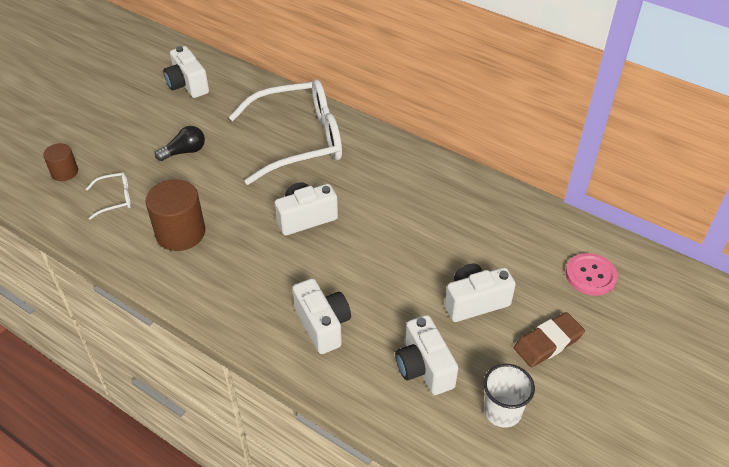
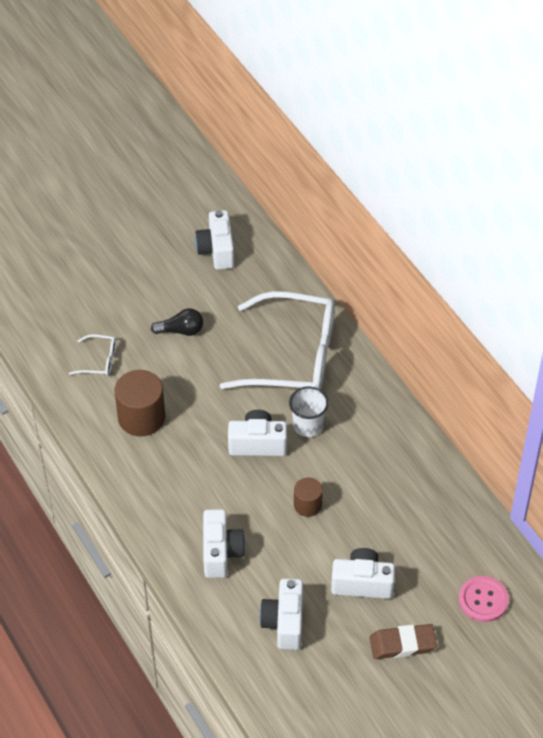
camera: 25 degrees right, 5 degrees up
brown cylinder [43,143,78,181] -> brown cylinder moved to [294,477,323,517]
white cup [484,364,535,428] -> white cup moved to [289,387,329,437]

